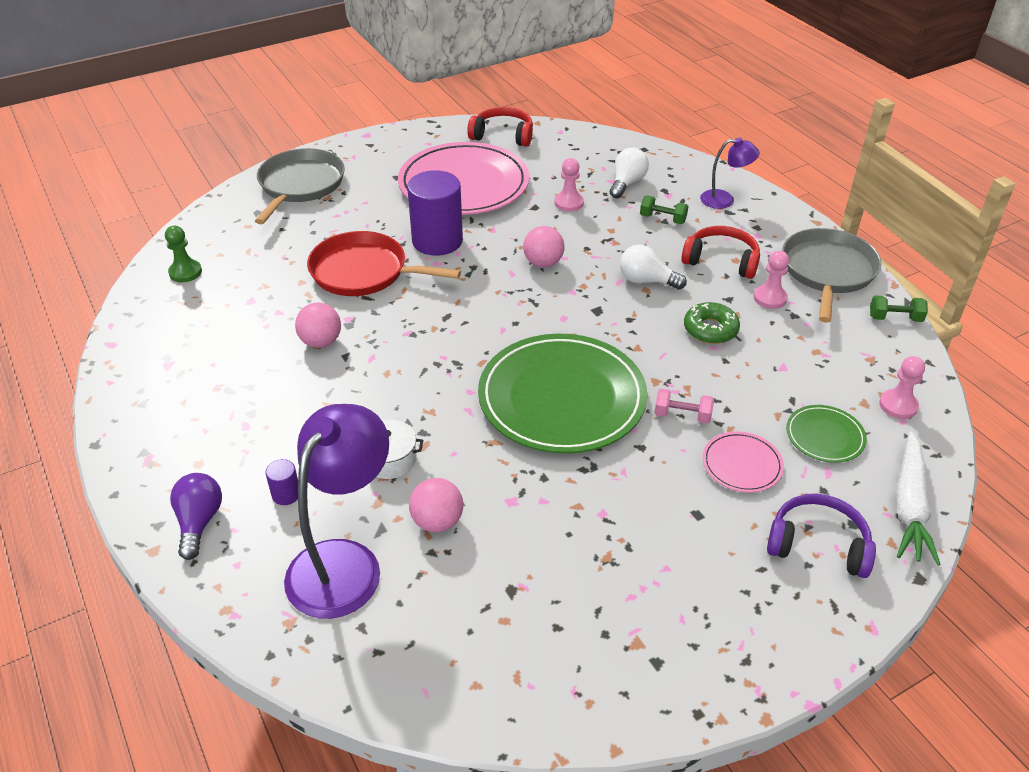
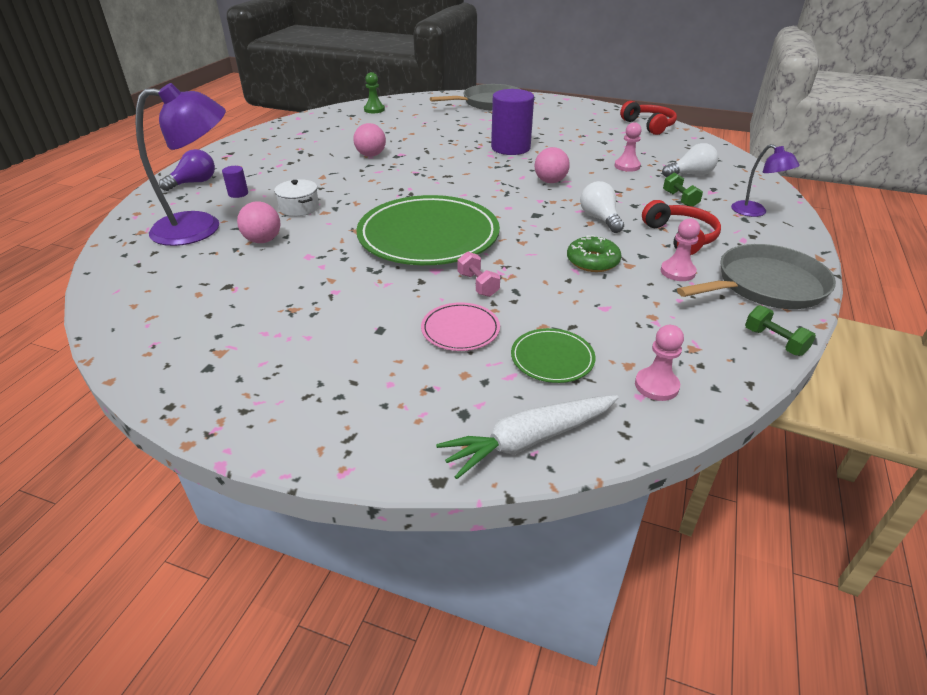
camera: 50 degrees right, 5 degrees down
red pan [307,231,461,296] -> none
pink plate [398,142,529,215] -> none
purple headphones [767,494,876,578] -> none

